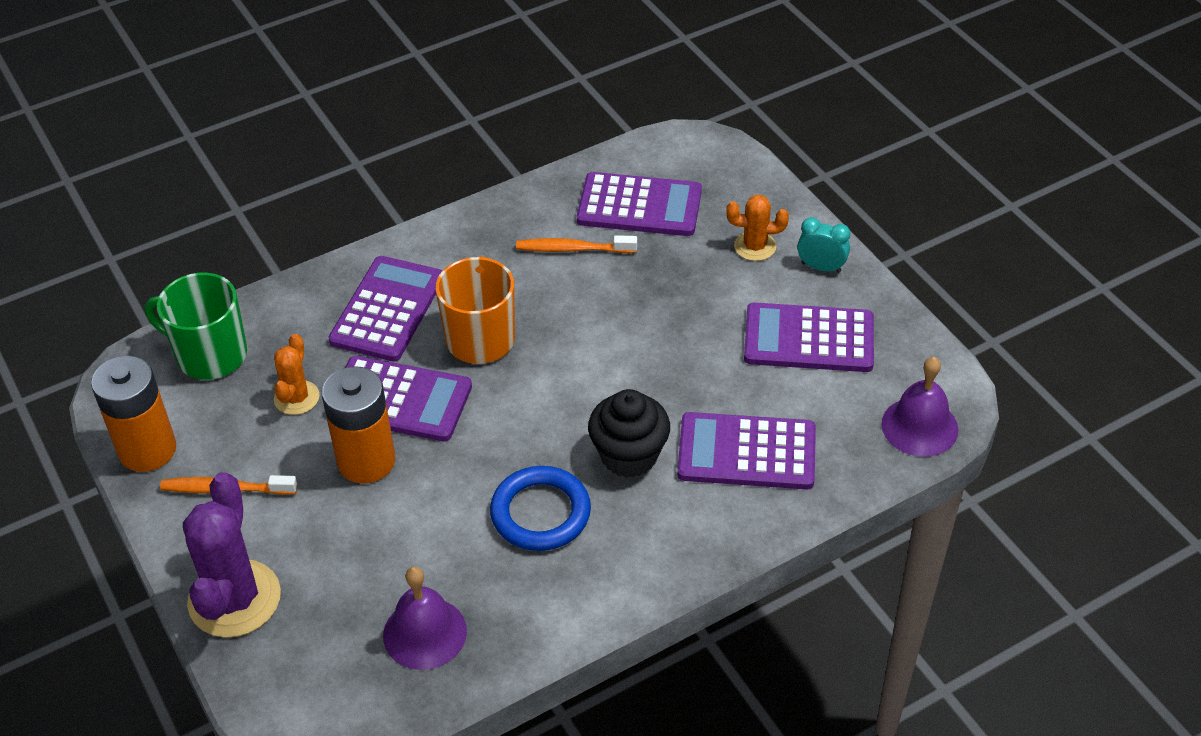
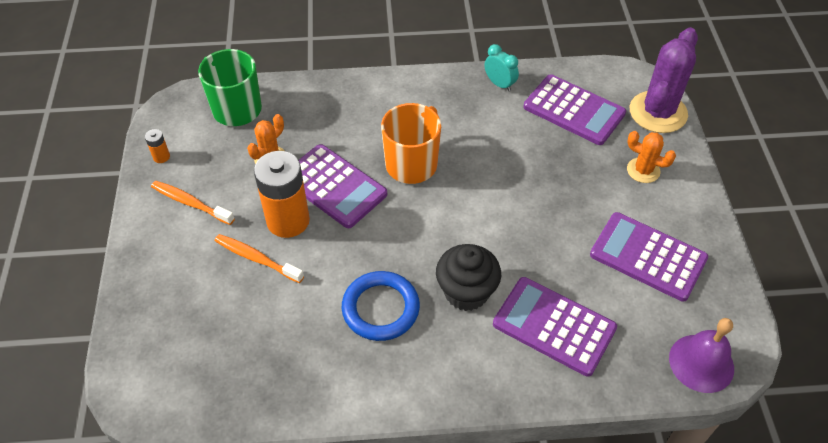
camera: 25 degrees right, 5 degrees up
orange battery [91,355,176,472] -> orange battery [145,129,170,163], size x0.42
purple cactus [183,472,281,638] -> purple cactus moved to [630,27,698,133]
purple calculator [328,256,442,362] -> none
purple bell [383,567,467,670] -> none
orange toothbrush [516,235,637,253] -> orange toothbrush moved to [215,234,304,283]
turquoise clock [797,217,850,273] -> turquoise clock moved to [485,44,519,91]

